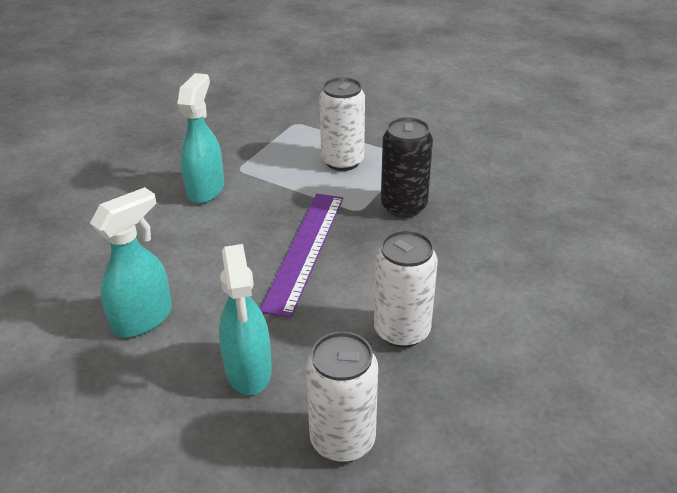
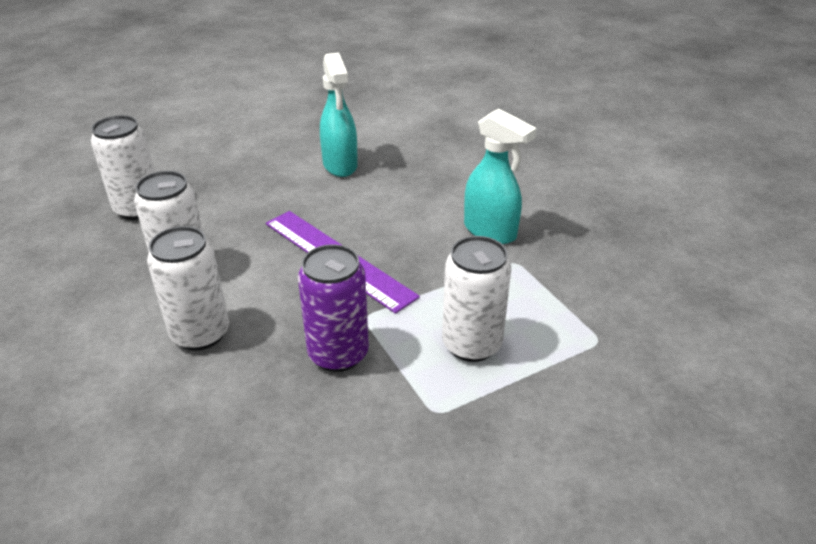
camera: 120 degrees right, 0 degrees up
turquoise spray bottle [219,244,272,395] -> none
black can [381,117,433,218] -> purple can [298,244,369,372]
none -> white can [147,226,229,351]

